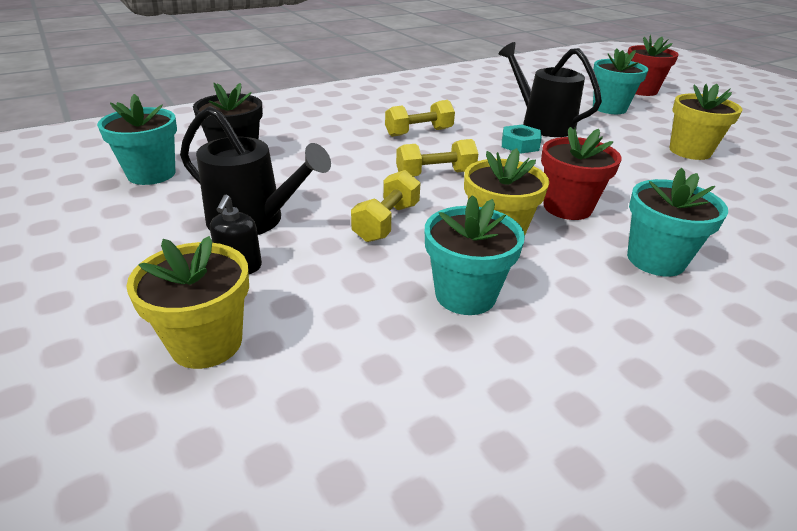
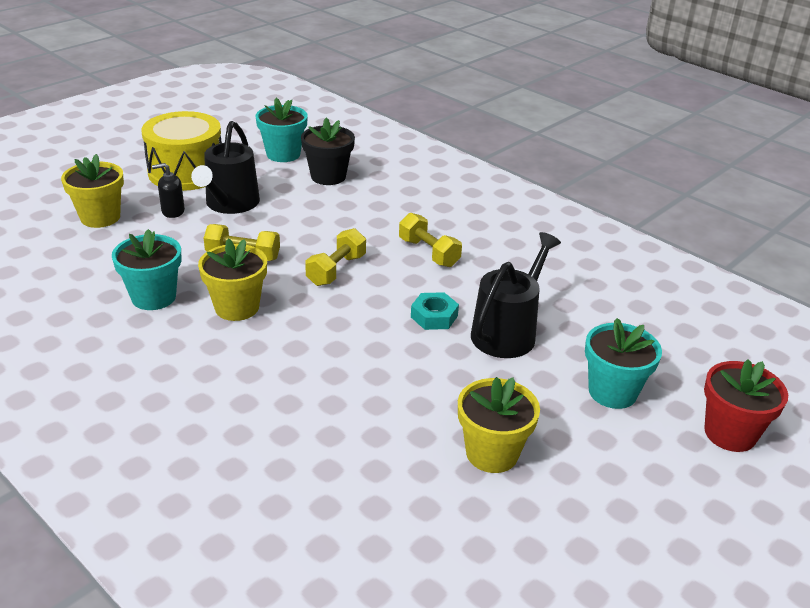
camera: 75 degrees right, 0 degrees up
yellow dumbbell [396,139,478,177] -> yellow dumbbell turned 60 degrees clockwise [305,228,366,286]
red flower pot [541,127,621,220] -> none
turquoise flower pot [627,168,728,277] -> none
none -> yellow drum [141,111,222,191]

